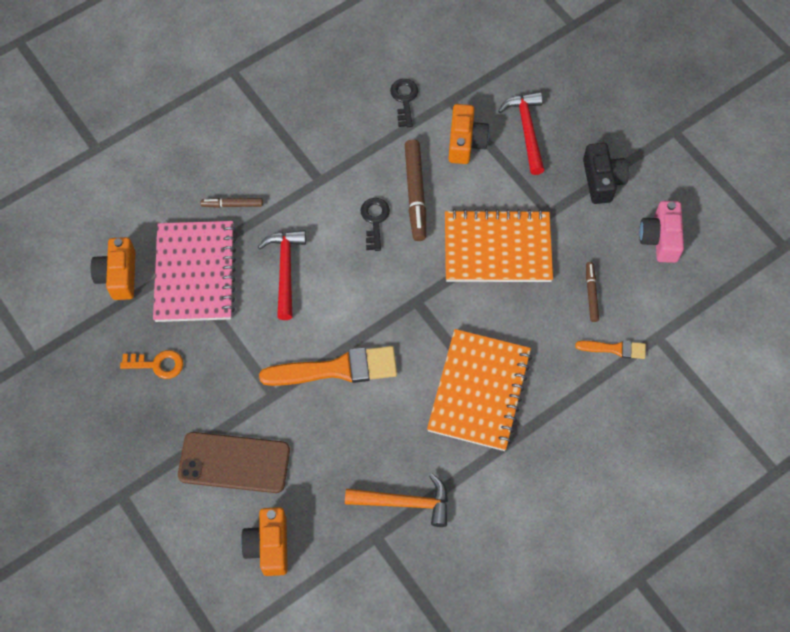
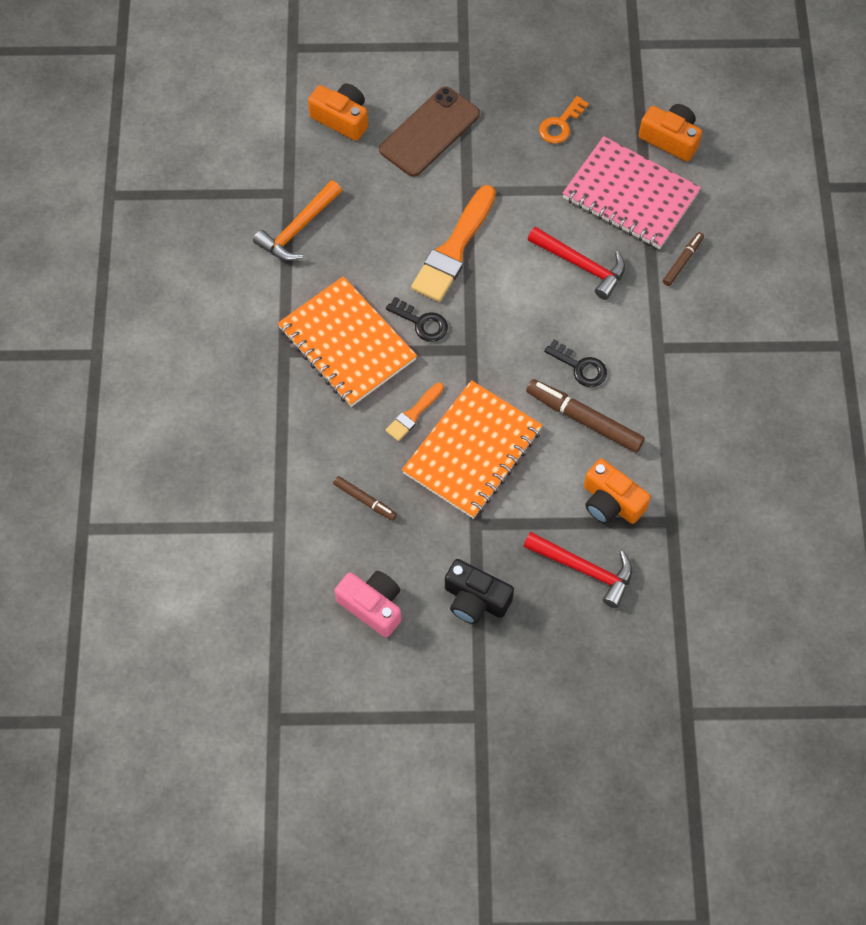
camera: 125 degrees right, 0 degrees up
black key [390,79,418,127] -> black key moved to [386,297,448,342]
orange brush [575,340,646,359] -> orange brush moved to [386,382,444,441]

